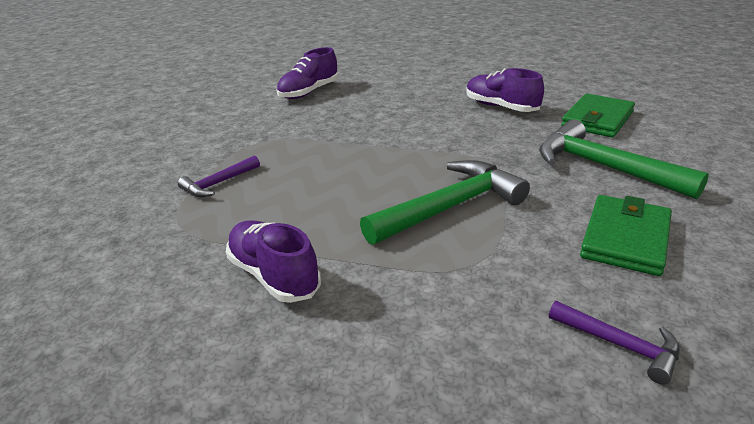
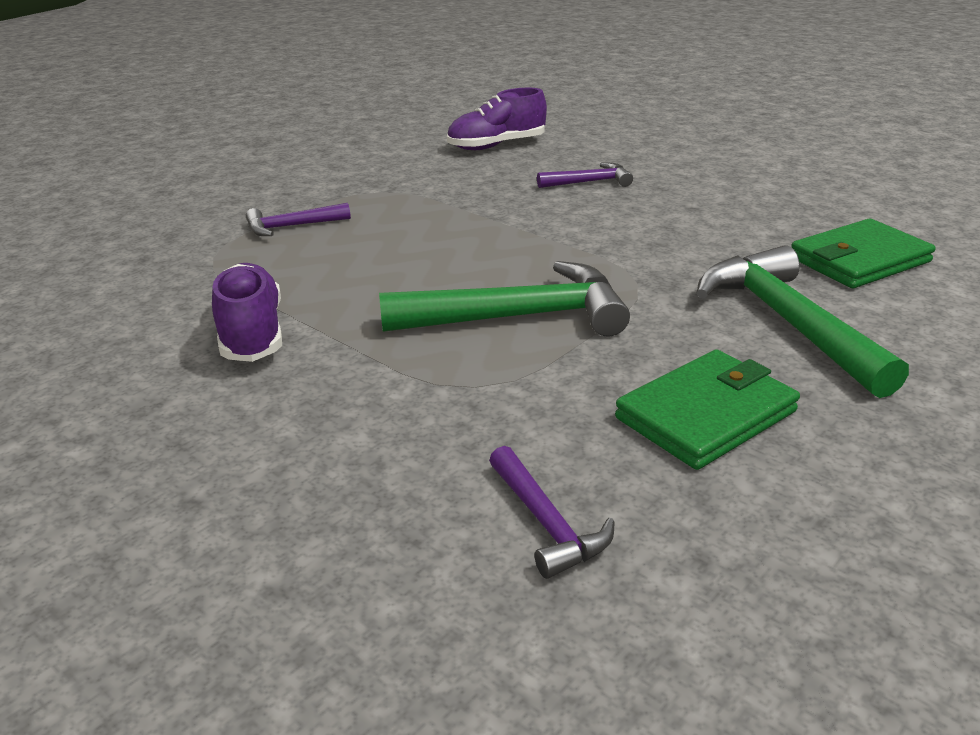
camera: 25 degrees right, 0 degrees up
purple shoe [466,68,544,112] -> none
none -> purple hammer [537,163,633,188]

